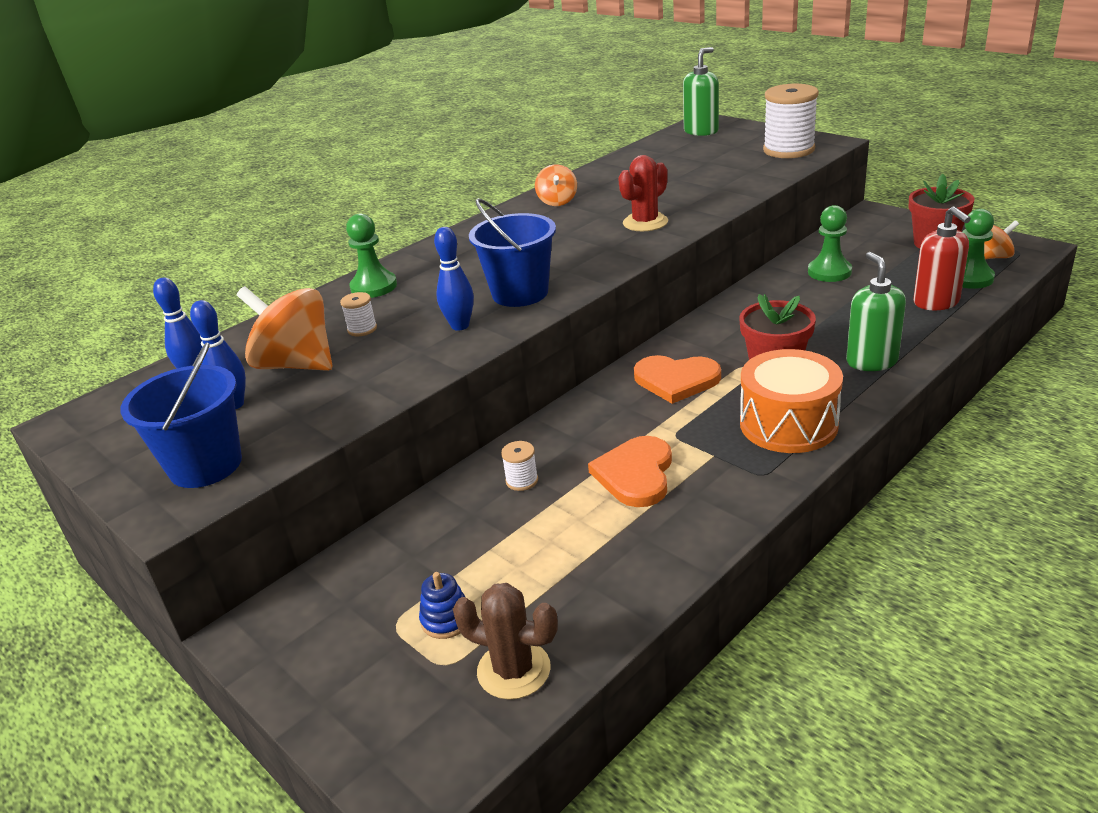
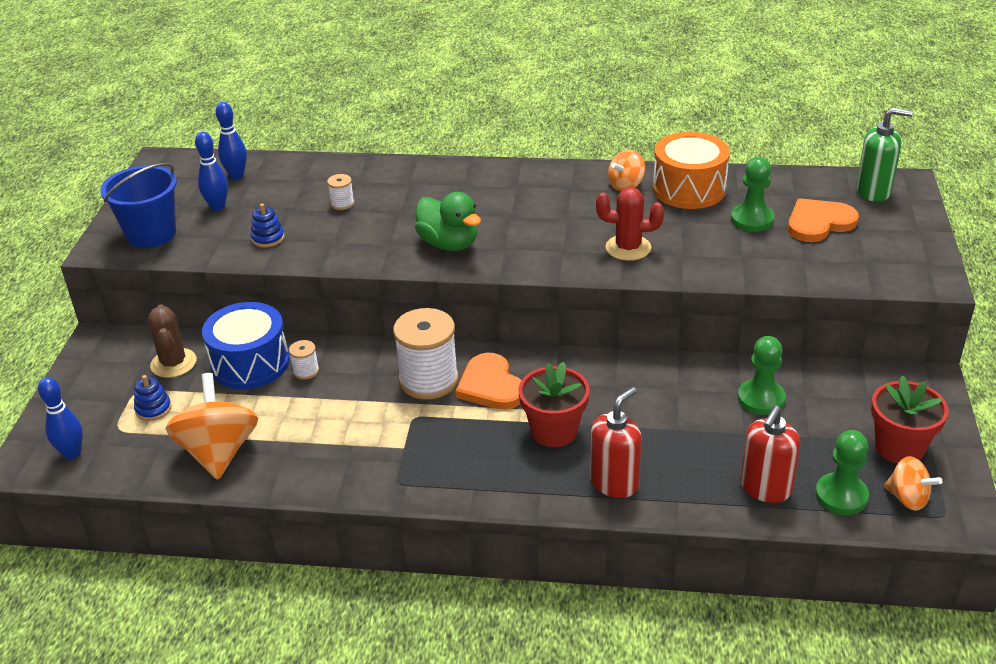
camera: 50 degrees right, 5 degrees up
orange spinning top [237,286,333,371] -> orange spinning top moved to [165,373,258,480]
green pawn [346,214,397,298] -> green pawn moved to [731,157,775,232]
blue bowling pin [434,227,474,331] -> blue bowling pin moved to [38,377,83,459]
brown cactus [453,583,558,700] -> brown cactus moved to [148,304,197,378]
blue bucket [469,198,556,307] -> green duck [415,192,481,251]
orange heart [588,436,672,507] -> orange heart moved to [788,198,859,242]
orange drum [740,349,843,453] -> orange drum moved to [653,132,730,209]
white spool [763,84,819,158] -> white spool moved to [393,308,459,399]
green soap dispenser [846,252,906,371] -> red soap dispenser [590,387,642,498]
none -> blue drum [202,302,289,389]
none -> blue stacking toy [251,203,285,248]

